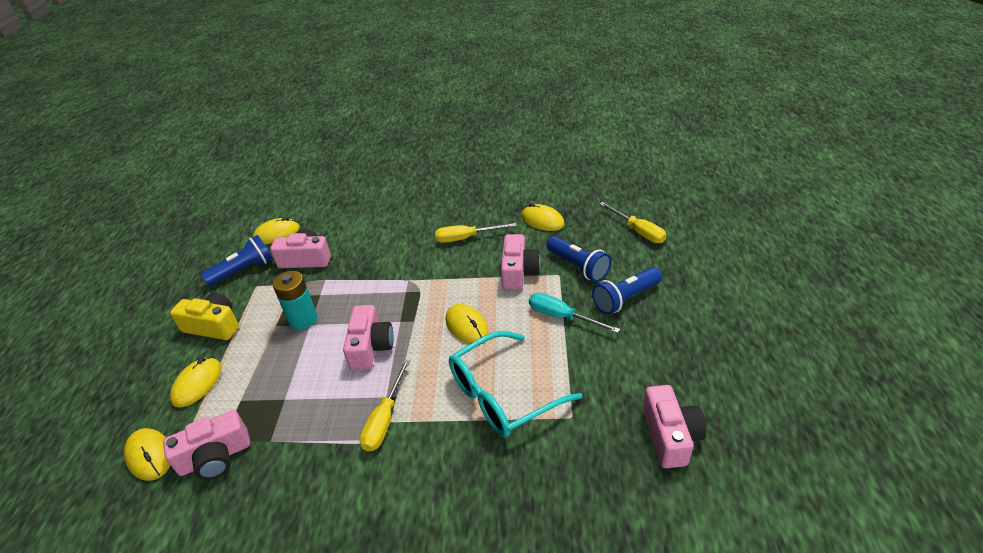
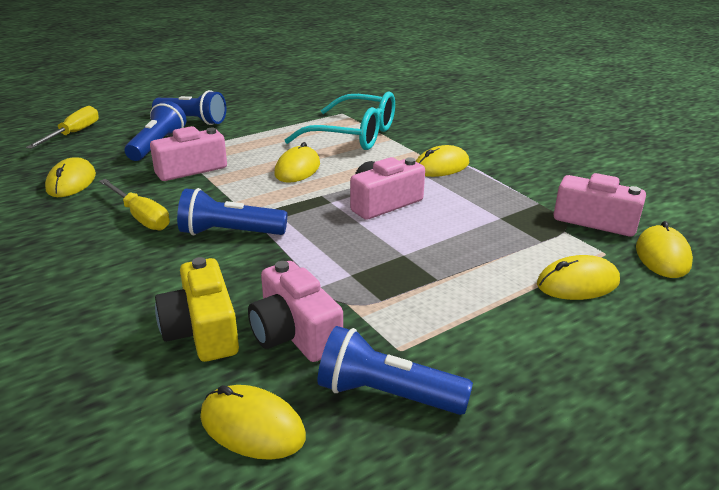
camera: 130 degrees left, 10 degrees down
yellow camera [170,292,239,340] -> yellow camera moved to [155,257,239,362]
turquoise battery [273,271,317,330] -> none
yellow screwdriver [360,360,410,452] -> yellow mouse [416,145,469,177]
turquoise screwdriver [529,293,620,333] -> none
pink camera [643,385,706,468] -> none
none -> blue flashlight [177,188,287,235]

